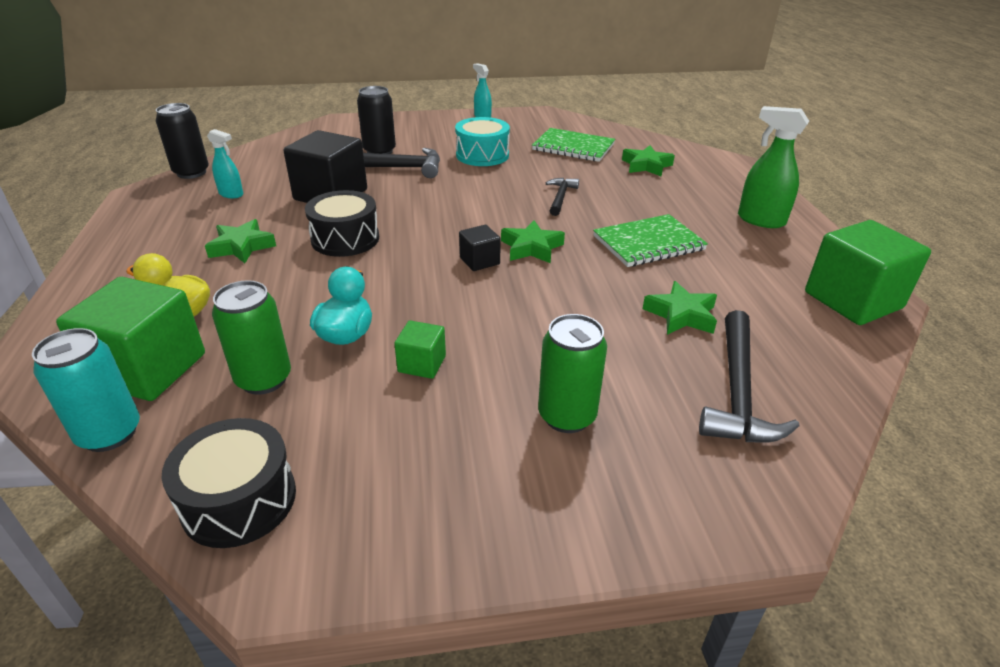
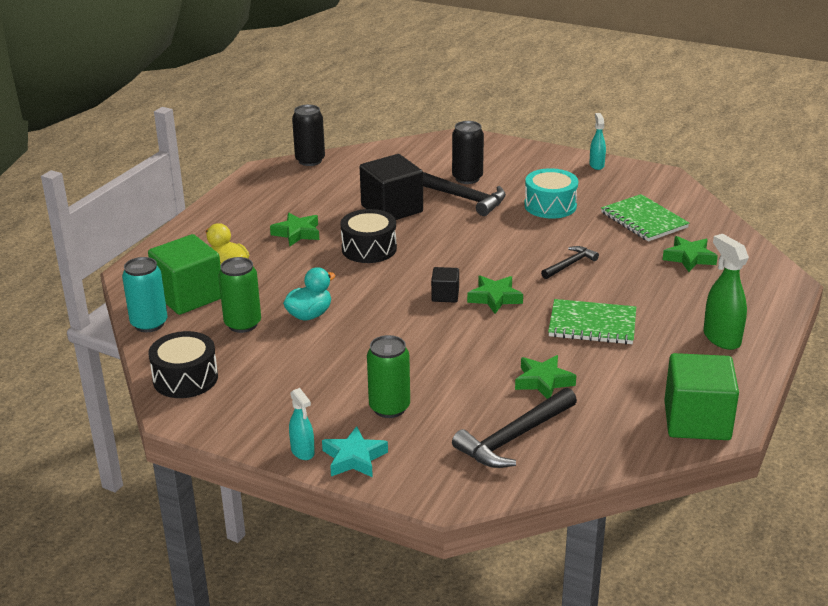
camera: 35 degrees right, 5 degrees down
turquoise spray bottle [207,129,243,198] -> turquoise spray bottle moved to [289,388,315,460]
green cube [394,320,446,379] -> none
none -> turquoise star [322,426,388,477]

